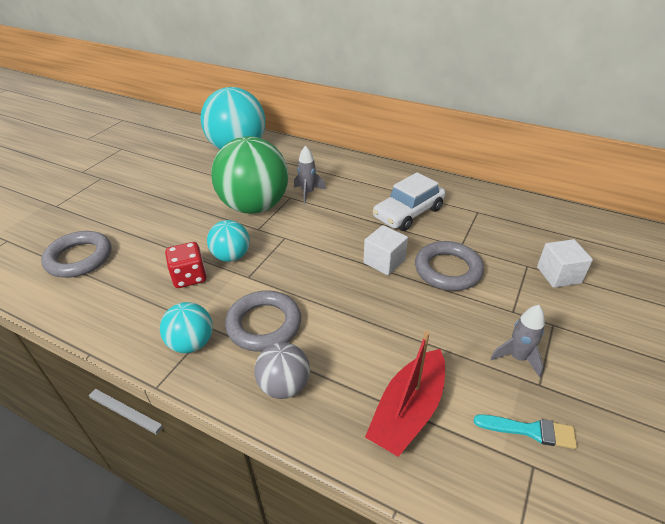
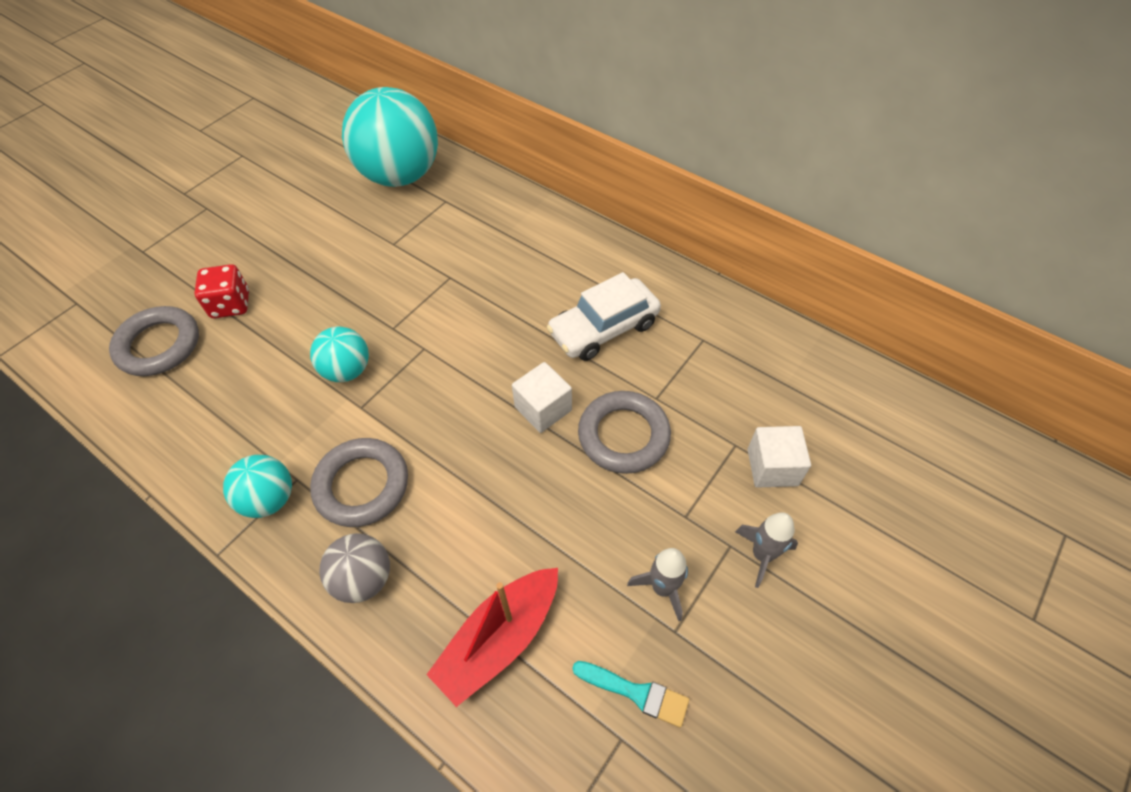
camera: 10 degrees right, 15 degrees up
red dice [165,242,207,288] -> red dice moved to [194,264,249,318]
green ball [211,136,288,214] -> none
grey rocket [294,145,326,204] -> grey rocket moved to [735,512,798,588]

